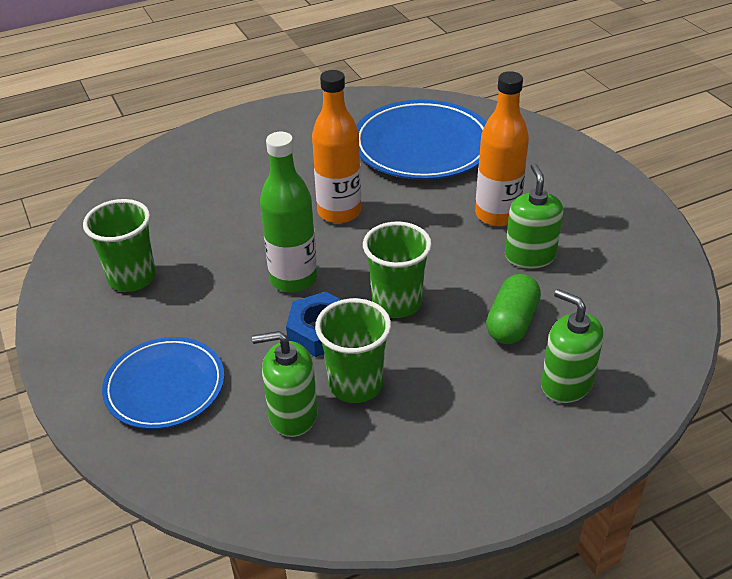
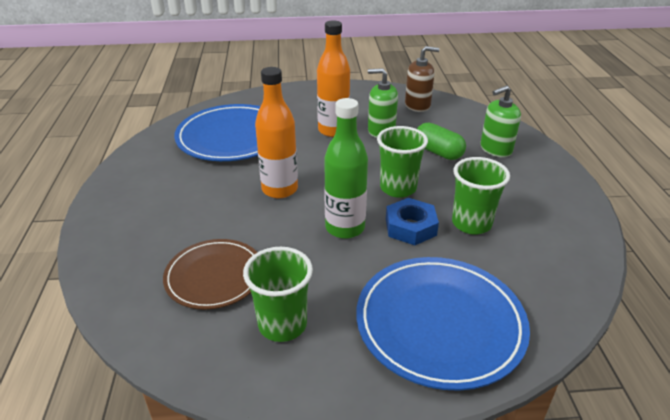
camera: 70 degrees left, 5 degrees down
blue plate [102,337,224,429] -> blue plate [356,257,530,391], size x1.57
green soap dispenser [252,331,318,437] -> none
none -> brown plate [163,239,258,310]
none -> brown soap dispenser [405,46,439,112]

